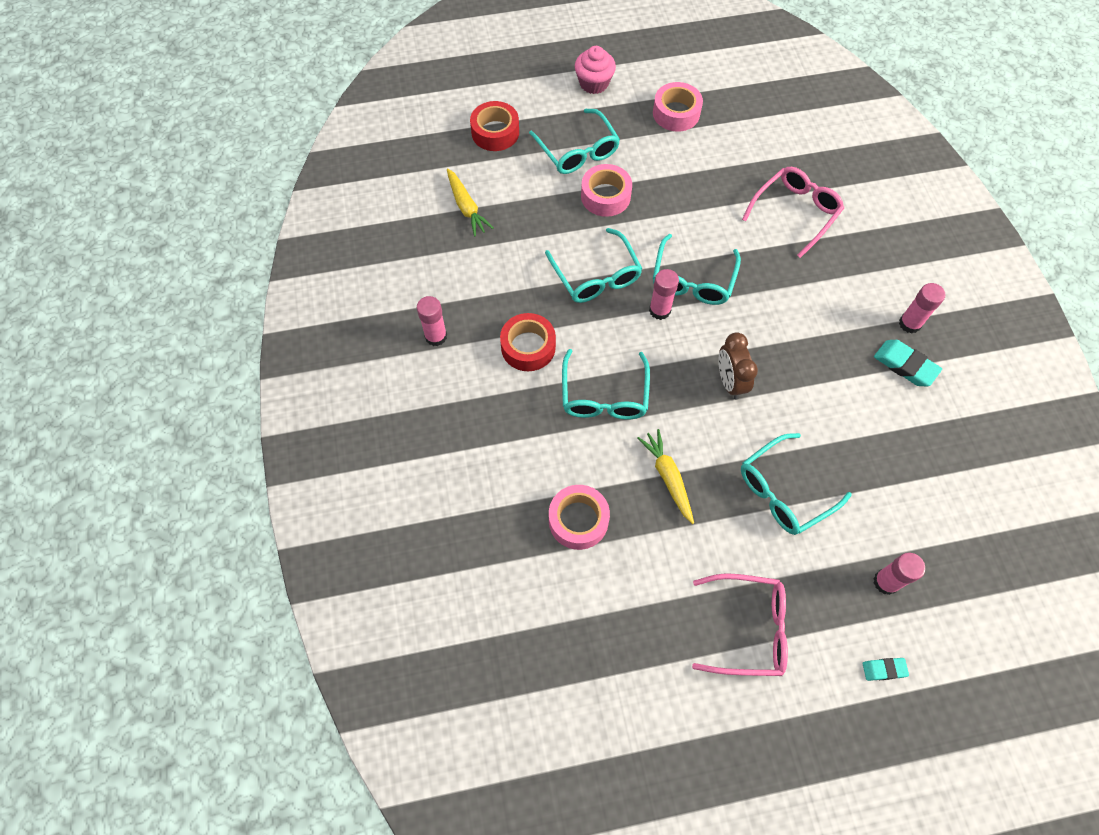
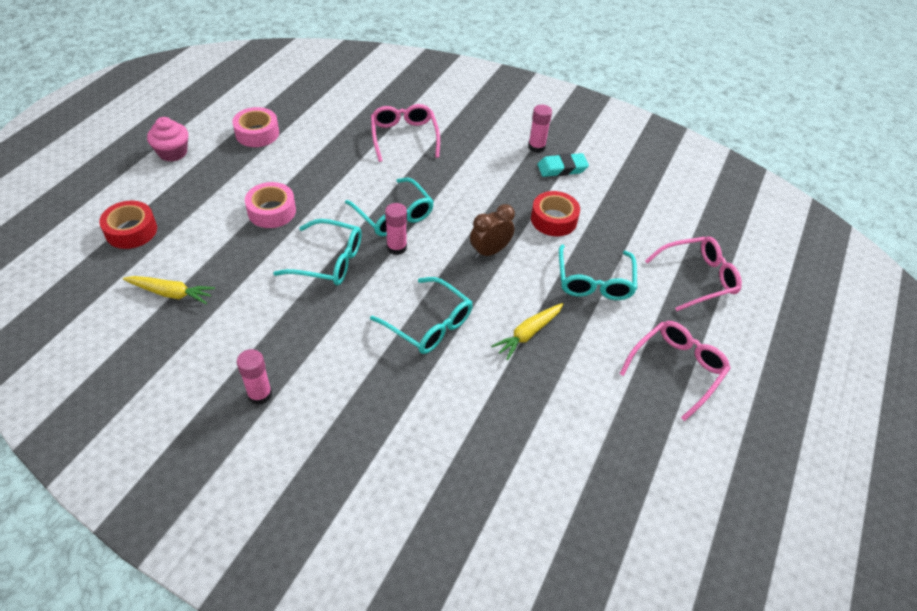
camera: 55 degrees left, 15 degrees down
red tape [500,313,556,371] -> red tape moved to [531,191,580,236]
turquoise glasses [529,109,620,174] -> none
pink tape [549,485,610,550] -> none
yellow carrot [637,429,694,524] -> yellow carrot turned 60 degrees counterclockwise [491,303,563,360]
brown clock [718,332,758,400] -> brown clock turned 120 degrees clockwise [470,204,515,259]
turquoise eraser [863,658,909,681] -> none
pink glue stick [873,553,925,595] -> pink glasses [645,236,742,311]

